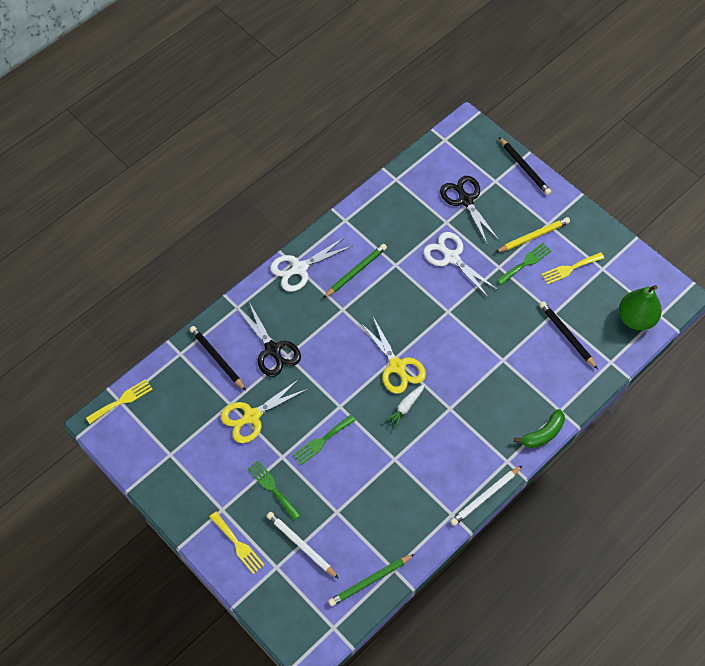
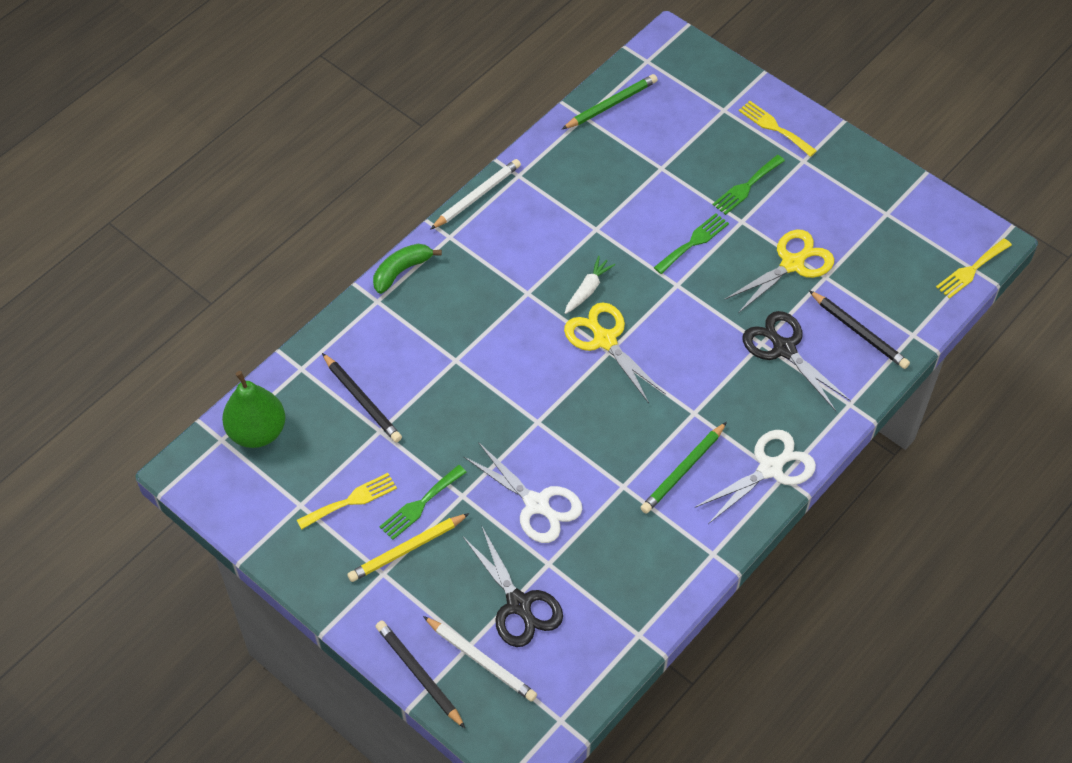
camera: 175 degrees right, 5 degrees down
green fork [248,460,301,520] -> green fork turned 90 degrees clockwise [712,155,785,215]
white pencil [266,512,339,579] -> white pencil moved to [423,616,537,702]

